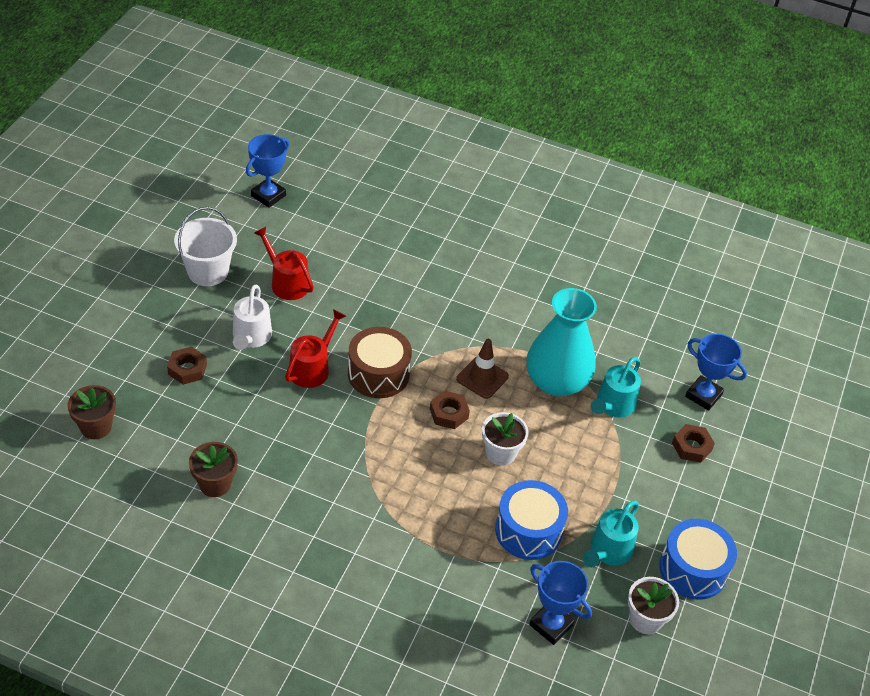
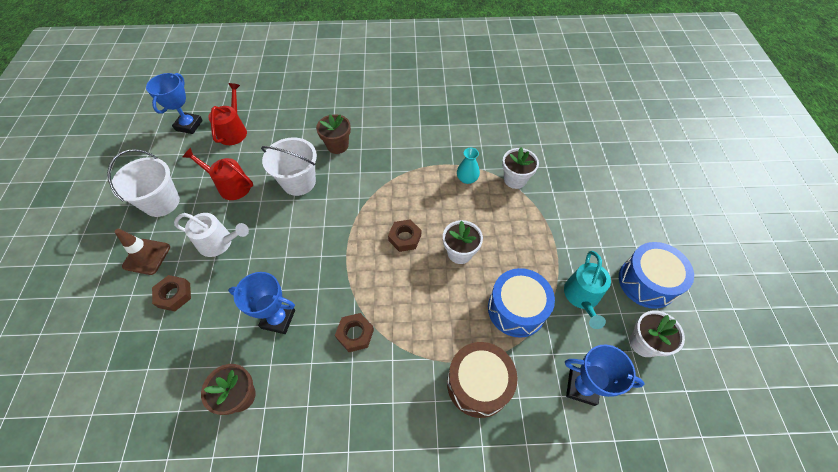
camera: 20 degrees left, 10 degrees up
brown flower pot [68,385,116,439] -> brown flower pot moved to [316,114,351,154]
white watering can [233,285,272,350] -> white watering can turned 60 degrees counterclockwise [174,213,249,257]
red watering can [285,309,346,388] -> red watering can moved to [208,83,247,145]
brown drum [348,327,412,398] -> brown drum moved to [447,342,517,418]
brown traffic cone [456,339,509,399] -> brown traffic cone moved to [115,229,170,275]
turquoise vase [526,288,597,396] -> turquoise vase [457,148,480,184], size x0.42
turquoise watering can [591,357,641,418] -> white flower pot [502,147,539,189]
brown nut [672,424,715,463] -> brown nut moved to [335,313,374,352]
blue trophy [685,333,747,411] -> blue trophy moved to [228,272,295,334]
none -> white bucket [261,137,317,196]

